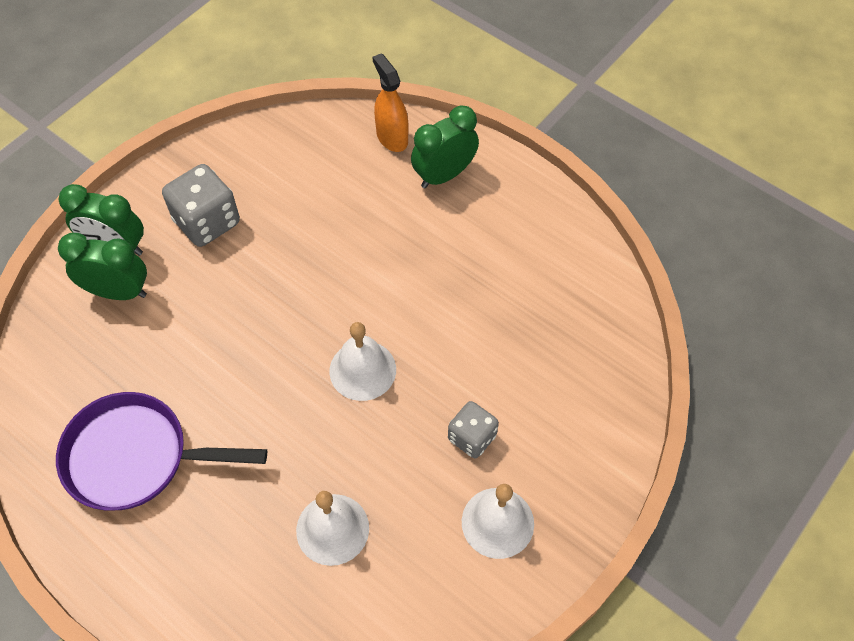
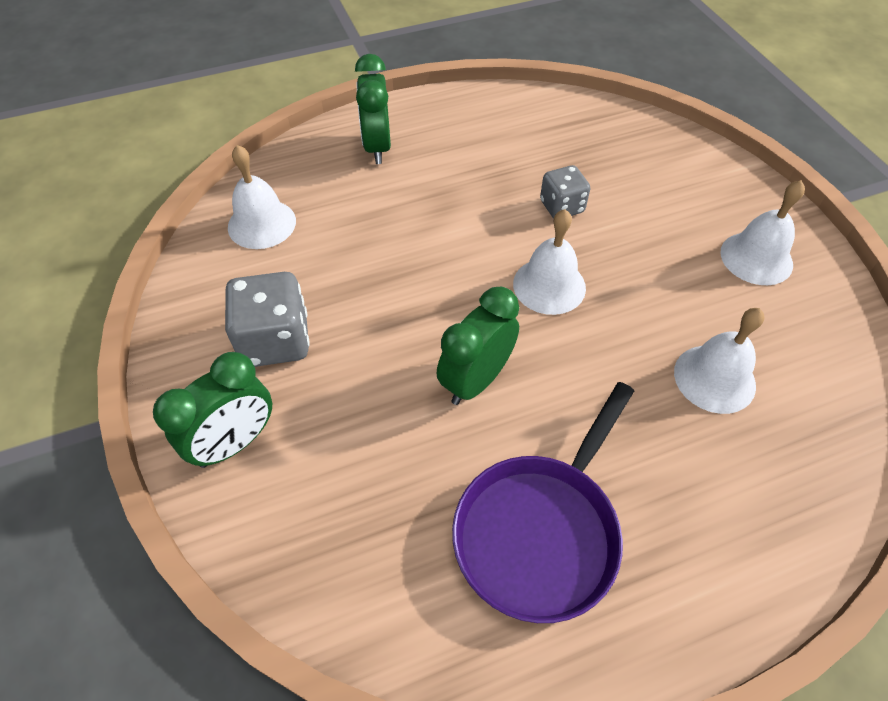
camera: 60 degrees left, 5 degrees down
green clock [58,233,147,300] -> green clock moved to [436,287,519,405]
orange spray bottle [372,53,409,152] -> none
grey dice [448,401,499,459] -> grey dice moved to [540,165,590,218]
none -> white bell [228,145,296,249]

